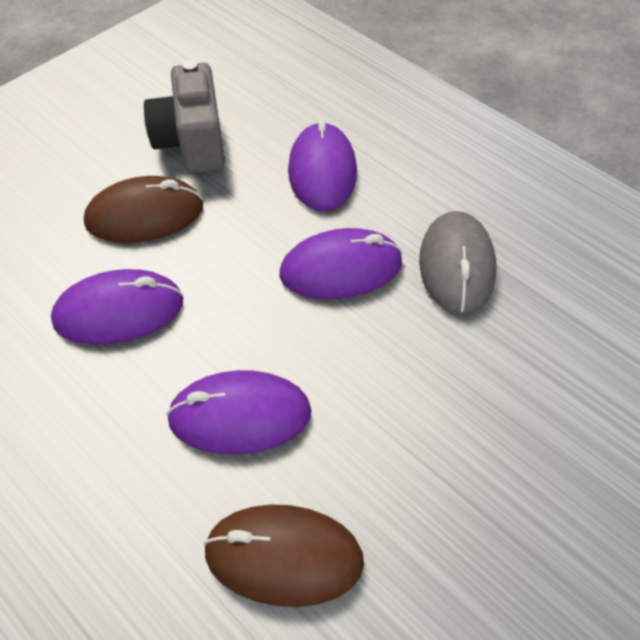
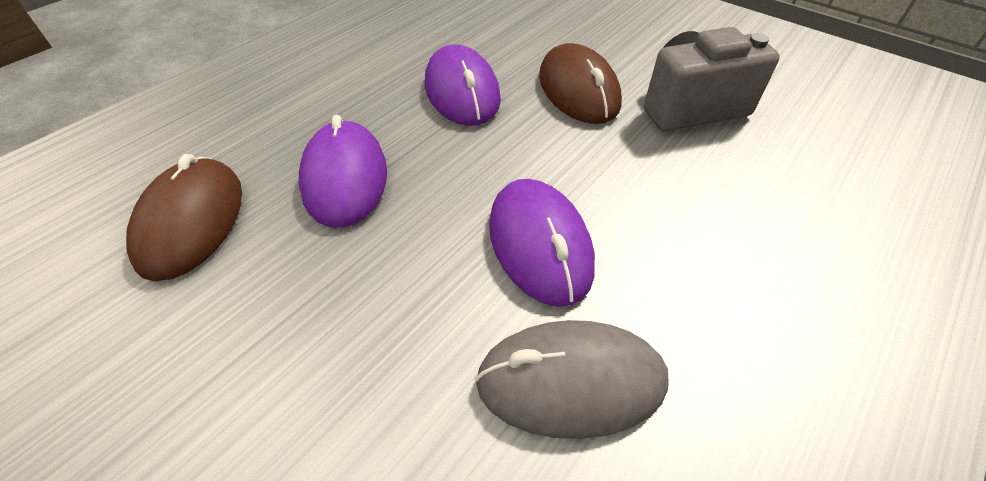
camera: 85 degrees right, 5 degrees down
purple mouse [288,119,357,211] -> none

